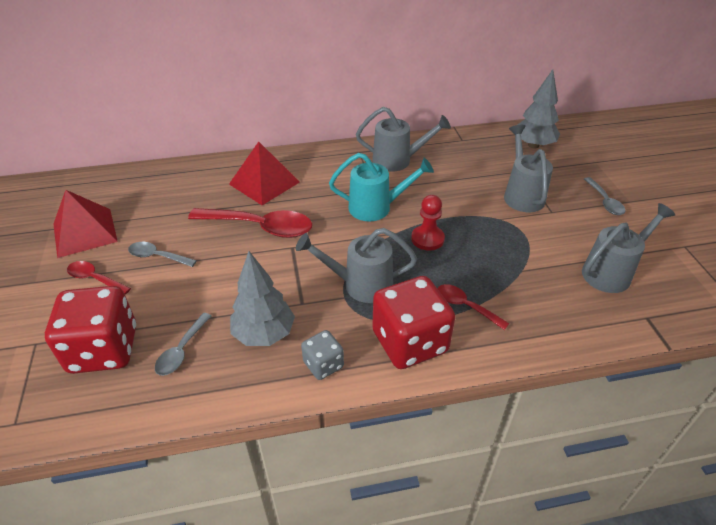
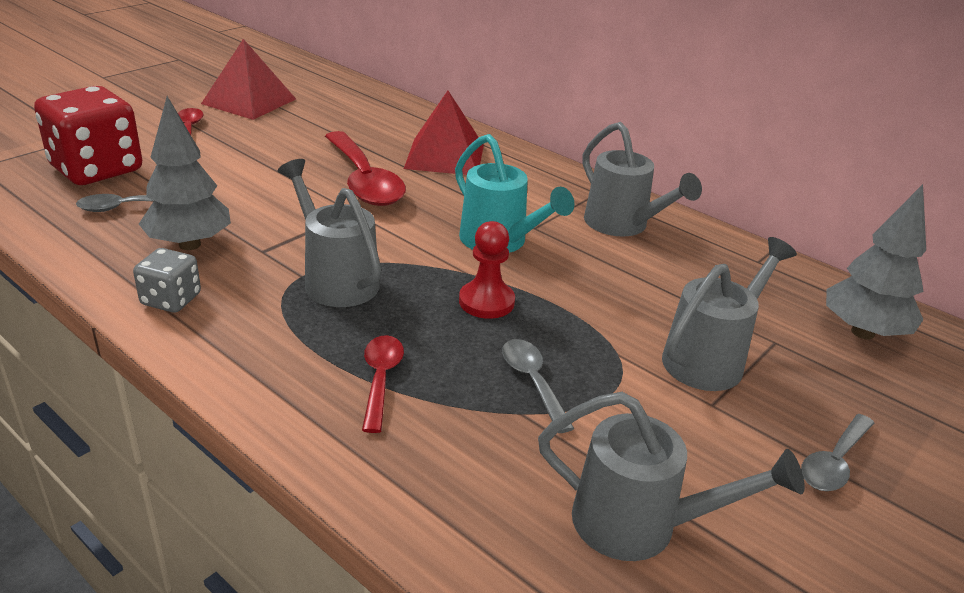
camera: 50 degrees right, 10 degrees down
grey spoon [128,242,197,267] -> grey spoon moved to [502,339,574,433]
red dice [372,276,455,369] -> none

